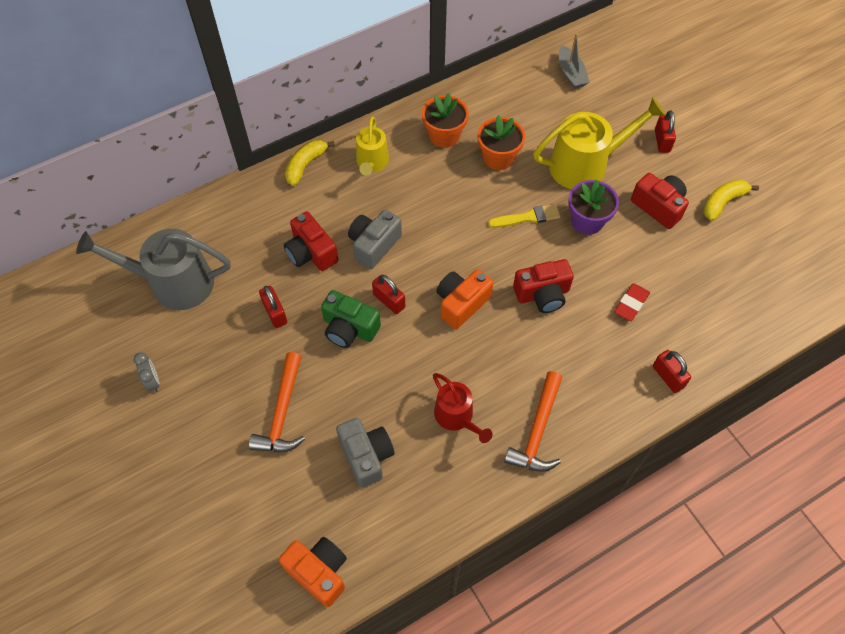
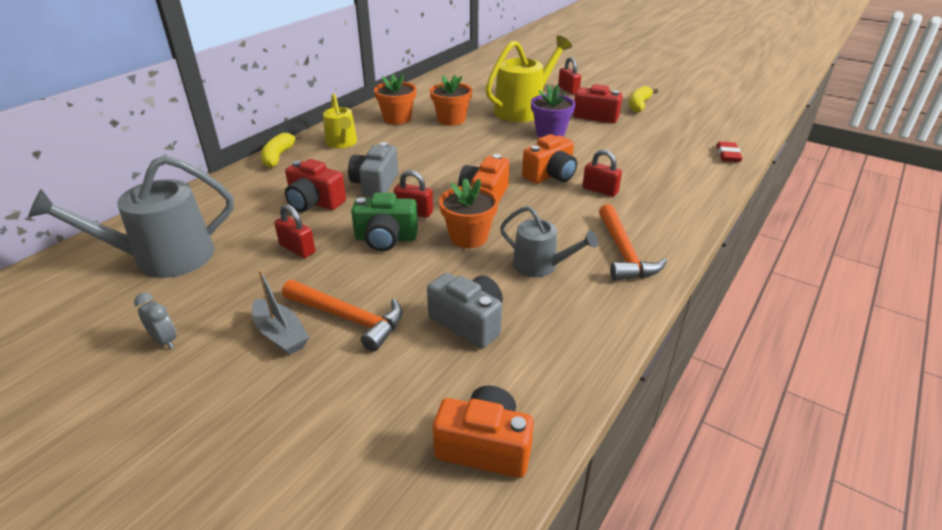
camera: 25 degrees left, 25 degrees down
orange hammer [249,352,305,452] -> orange hammer turned 45 degrees counterclockwise [282,280,403,352]
red watering can [433,373,493,443] -> grey watering can [500,206,598,277]
yellow brush [488,204,560,228] -> none
red camera [513,259,574,313] -> orange camera [522,134,577,184]
grey boat [559,33,590,89] -> grey boat moved to [252,269,309,355]
red eraser [614,283,650,321] -> red eraser moved to [716,142,742,162]
red padlock [653,350,691,393] -> red padlock moved to [582,150,622,197]
none -> orange flower pot [439,178,498,248]

